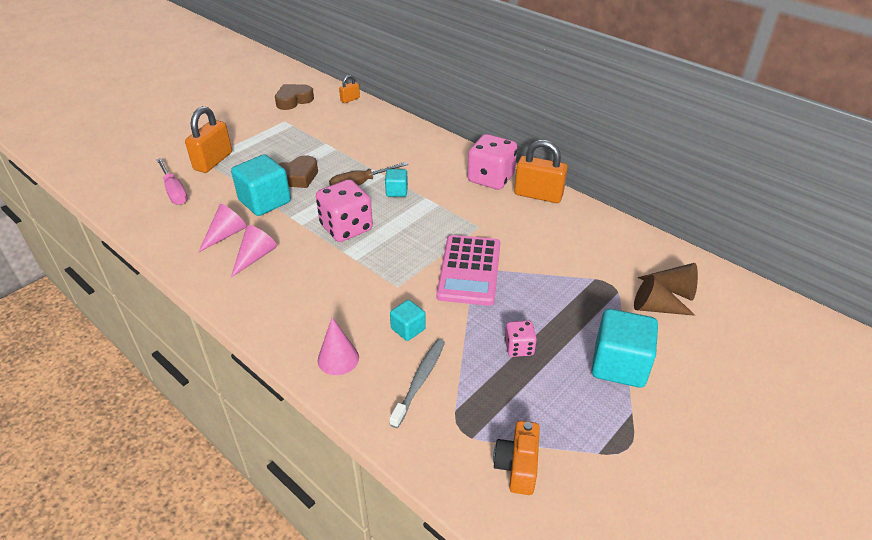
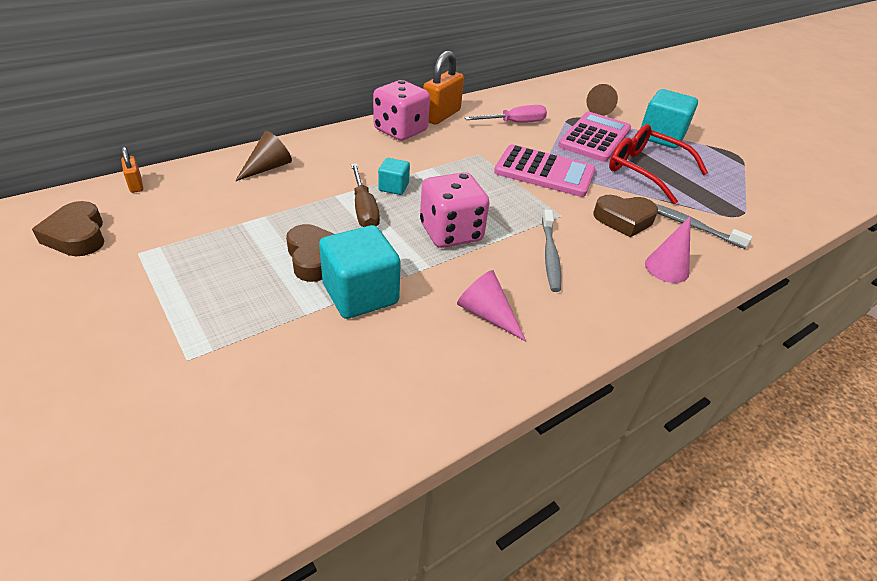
camera: 80 degrees left, 0 degrees up
pink screwdriver [156,158,188,205] -> pink screwdriver moved to [465,105,547,123]
orange padlock [185,106,232,173] -> none
pink cone [198,204,247,253] -> none
turquoise cube [390,300,426,341] -> brown heart [594,195,658,237]
orange camera [493,421,540,495] -> none
pink dice [505,320,537,357] -> red glasses [609,124,708,204]
brown cone [637,263,698,301] -> brown cone moved to [235,131,292,181]
none -> grey toothbrush [542,209,561,292]
none -> pink calculator [558,112,631,162]

